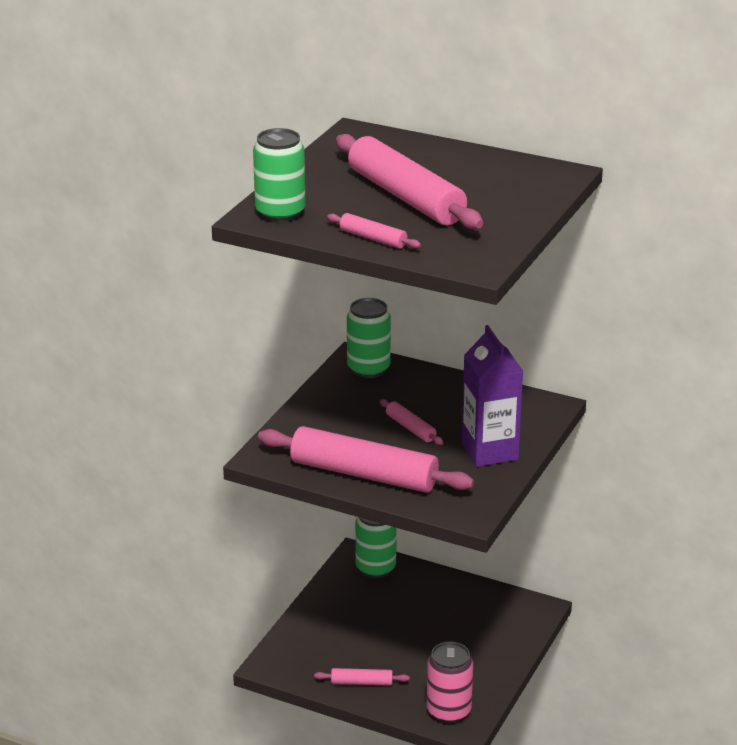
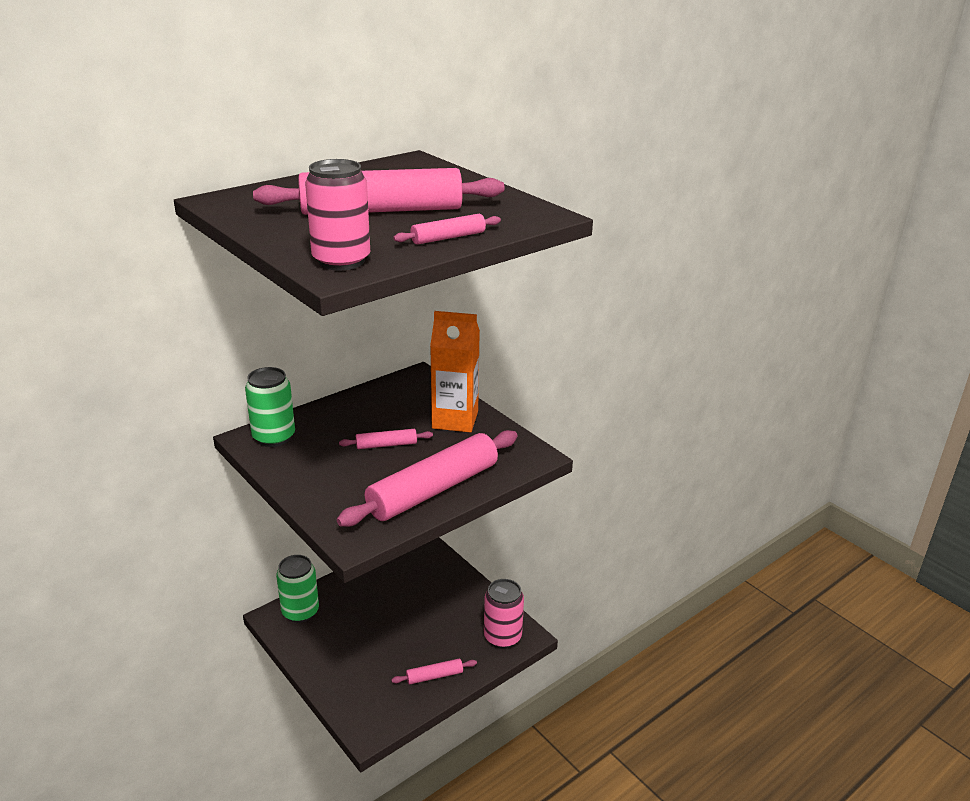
camera: 65 degrees left, 0 degrees up
green can [253,128,306,222] -> pink can [305,159,370,270]
pink rolling pin [314,668,410,686] -> pink rolling pin turned 45 degrees clockwise [391,659,477,685]
purple carton [462,325,523,467] -> orange carton [430,311,480,433]

